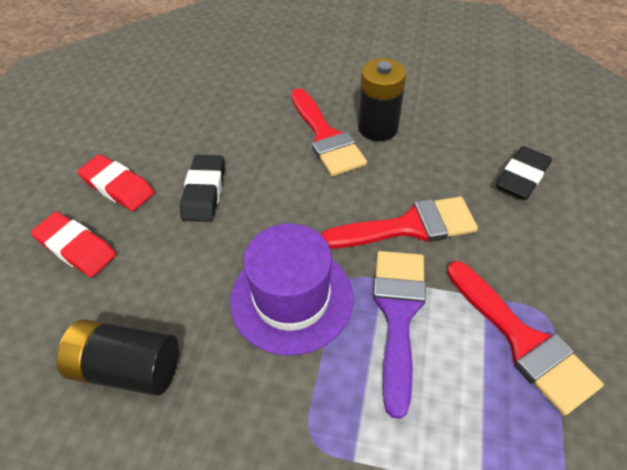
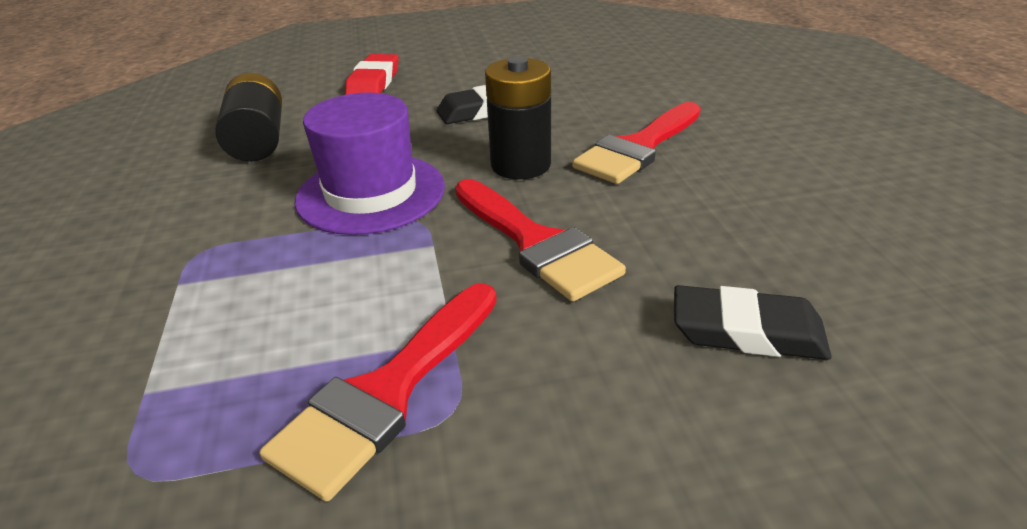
camera: 65 degrees right, 15 degrees down
red eraser [77,154,154,211] -> none
black battery [358,58,407,141] -> black battery moved to [485,56,551,179]
purple brush [373,251,426,419] -> none

